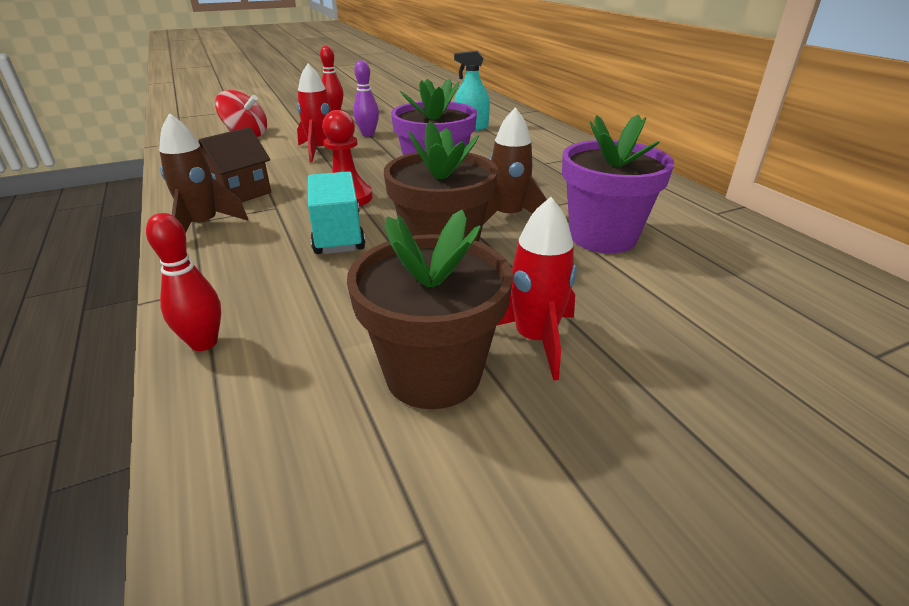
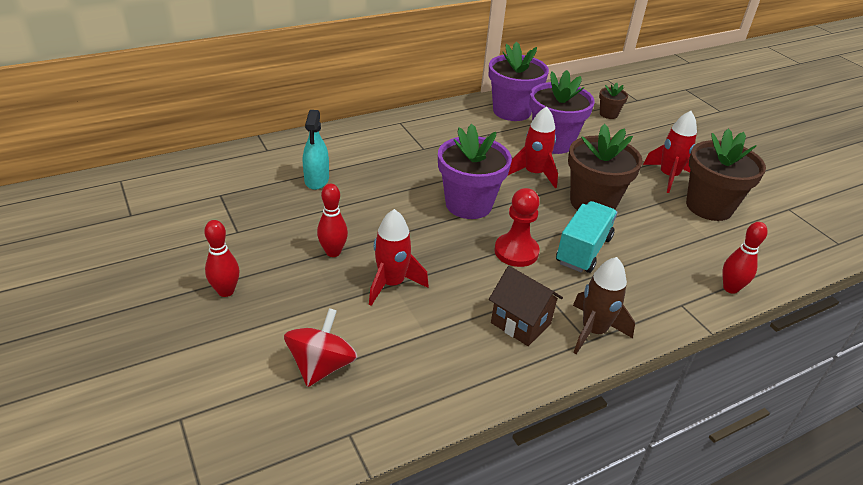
camera: 95 degrees left, 5 degrees up
turquoise truck [308,171,366,254] -> turquoise truck turned 135 degrees clockwise [556,201,617,273]
purple bowling pin [353,60,379,137] -> red bowling pin [317,184,348,257]
brown rocket [483,107,547,224] -> red rocket [508,106,558,188]
none -> purple flower pot [489,41,549,121]
none -> brown flower pot [599,83,628,119]

